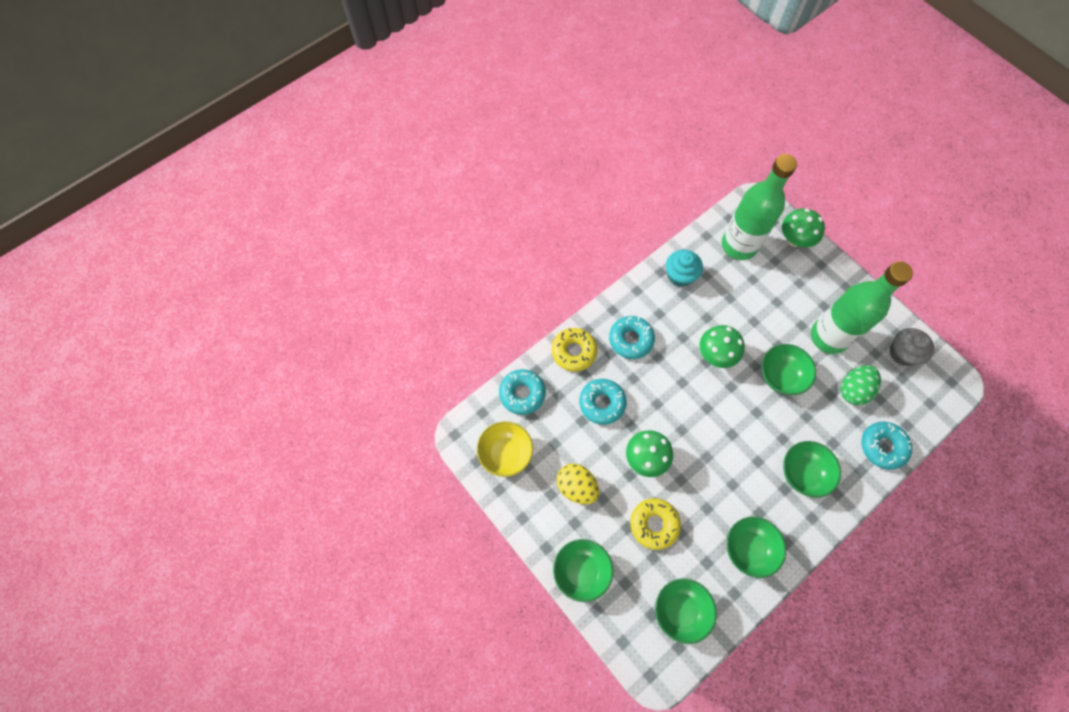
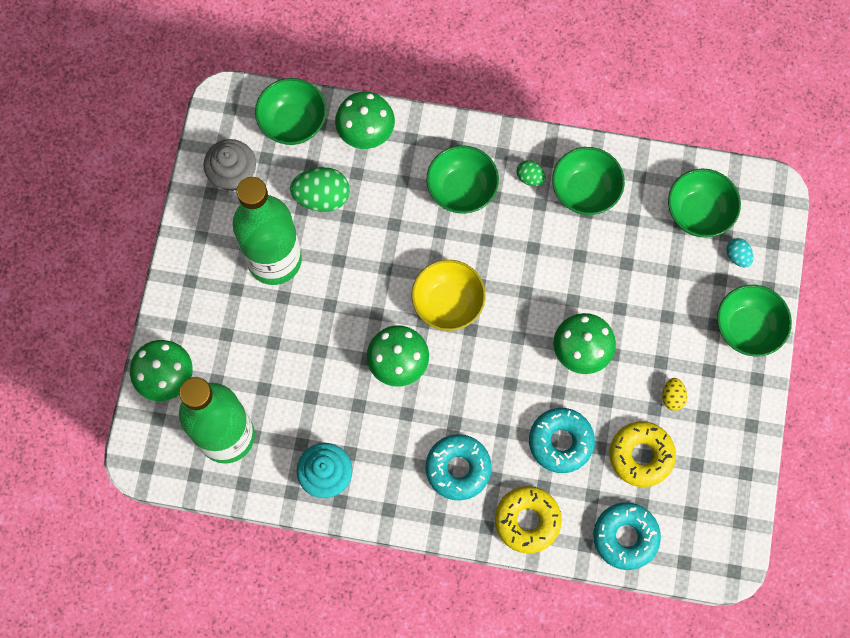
camera: 130 degrees left, 5 degrees up
yellow bowl [477,421,533,477] -> yellow bowl moved to [412,260,486,331]
yellow egg [557,464,599,504] -> yellow egg [662,378,687,411], size x0.54
yellow donut [630,498,681,550] -> yellow donut moved to [609,421,676,487]
green bowl [762,344,816,395] -> green bowl moved to [255,78,327,145]
turquoise donut [862,422,912,470] -> green mushroom [335,92,395,149]
none -> green egg [516,160,546,186]
none -> turquoise egg [726,238,753,268]

